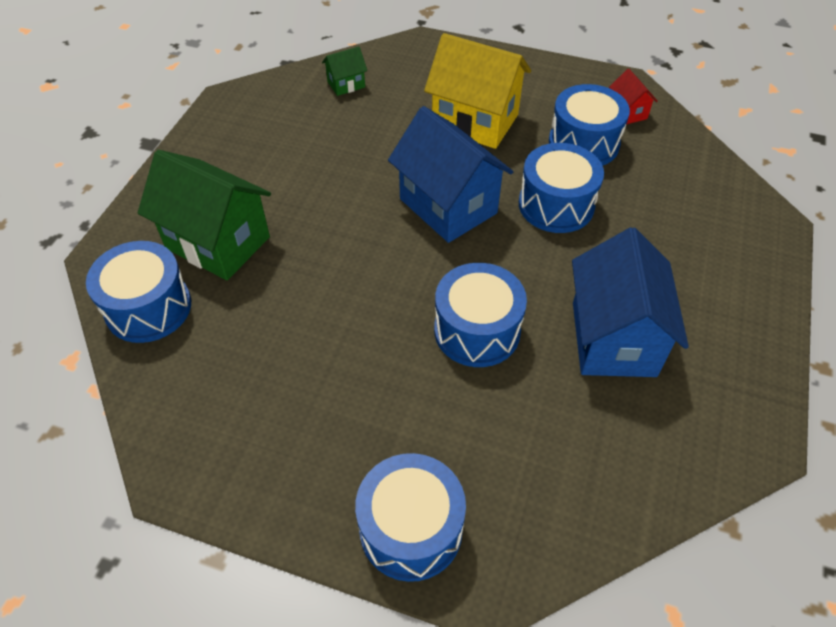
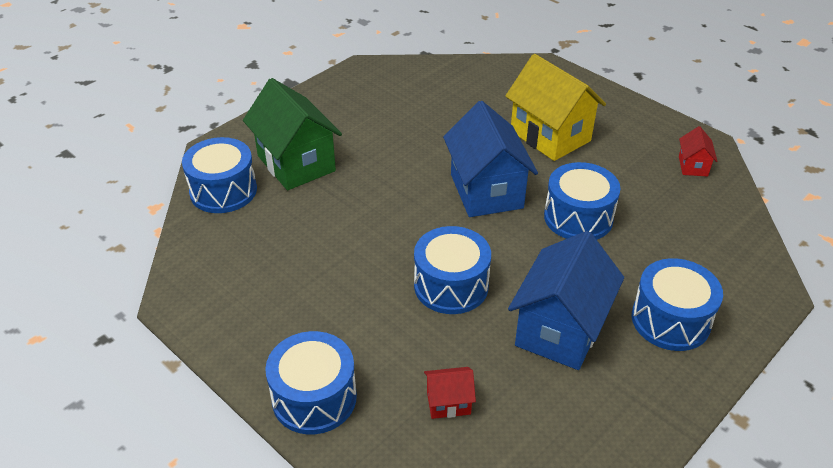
camera: 25 degrees right, 10 degrees down
green house [322,46,367,96] -> none
blue drum [549,84,630,166] -> blue drum moved to [632,258,723,351]
none -> red house [424,367,476,419]

